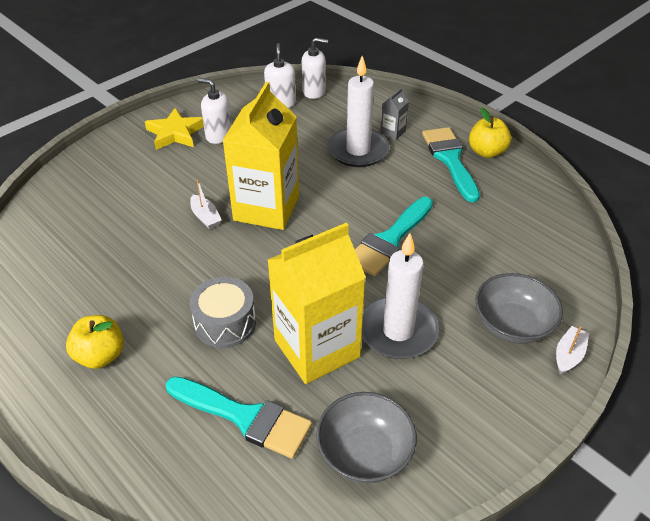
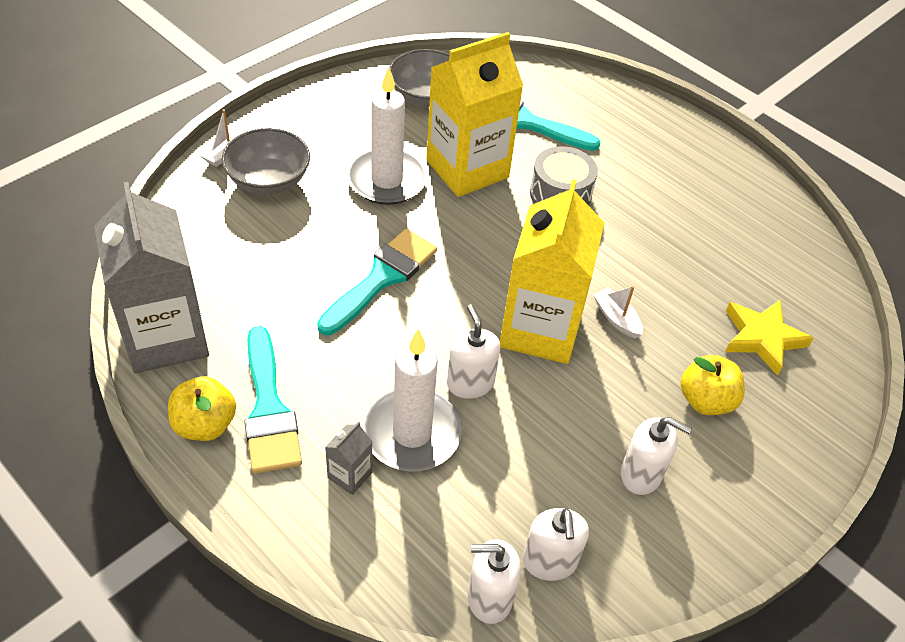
camera: 175 degrees right, 5 degrees up
yellow apple [66,315,124,369] -> yellow apple moved to [681,355,745,415]
yellow star [145,108,204,150] -> yellow star moved to [725,299,814,376]
none -> grey carton [94,182,209,373]
none -> white soap dispenser [447,305,500,399]

